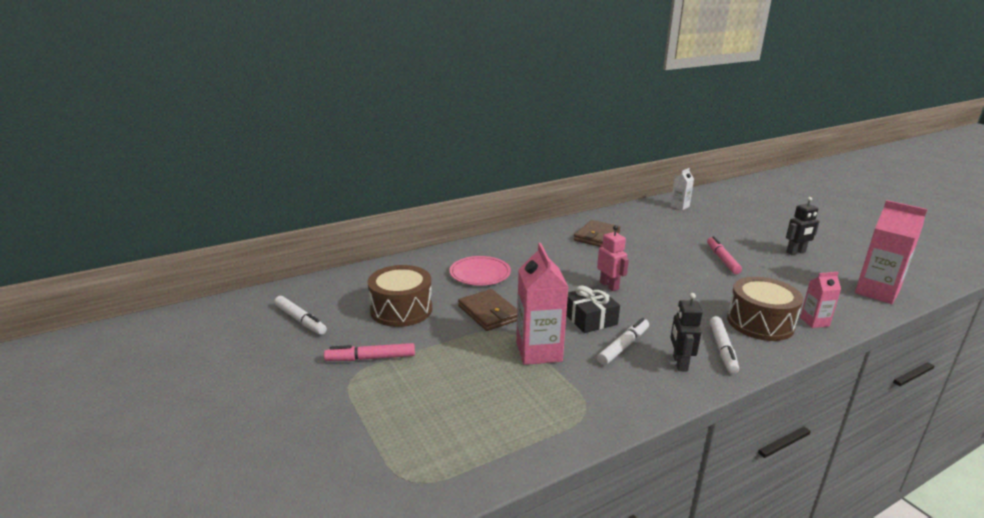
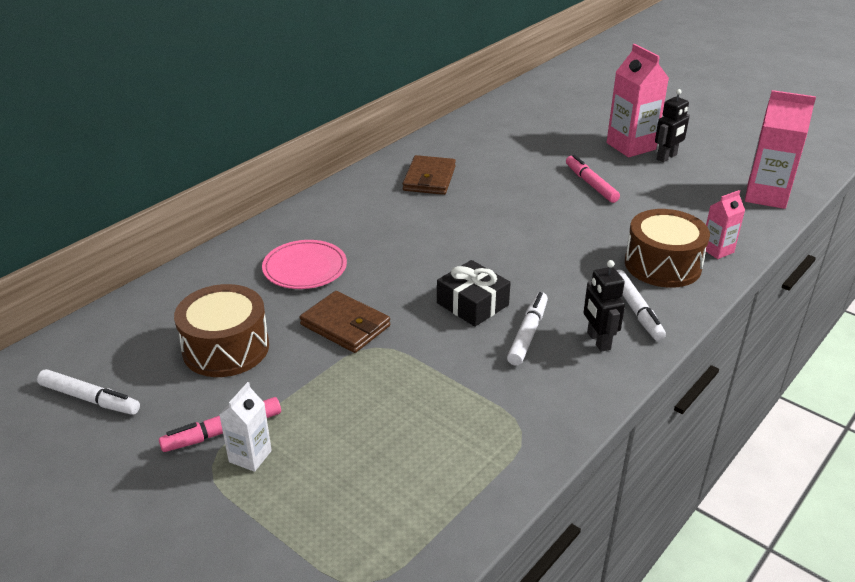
camera: 20 degrees left, 10 degrees up
pink carton [516,243,568,365] -> pink carton moved to [607,44,669,157]
pink robot [597,225,629,291] -> none
white carton [670,168,694,210] -> white carton moved to [219,382,272,472]

